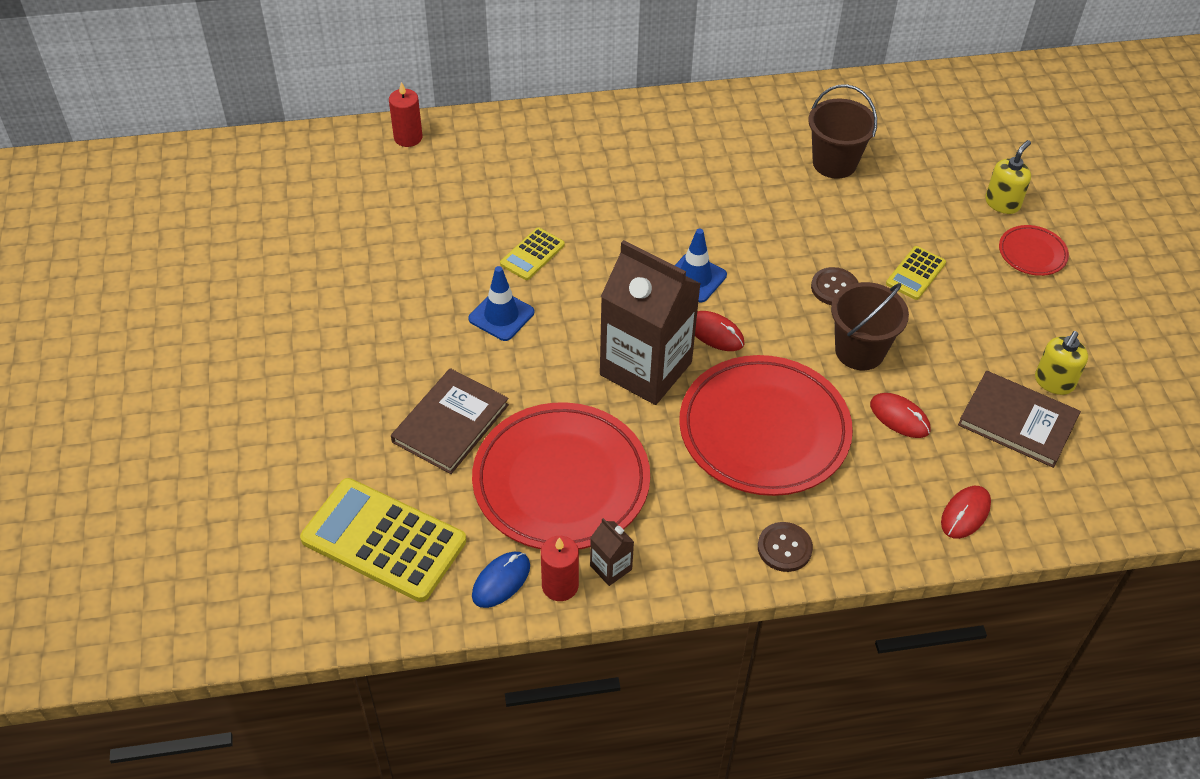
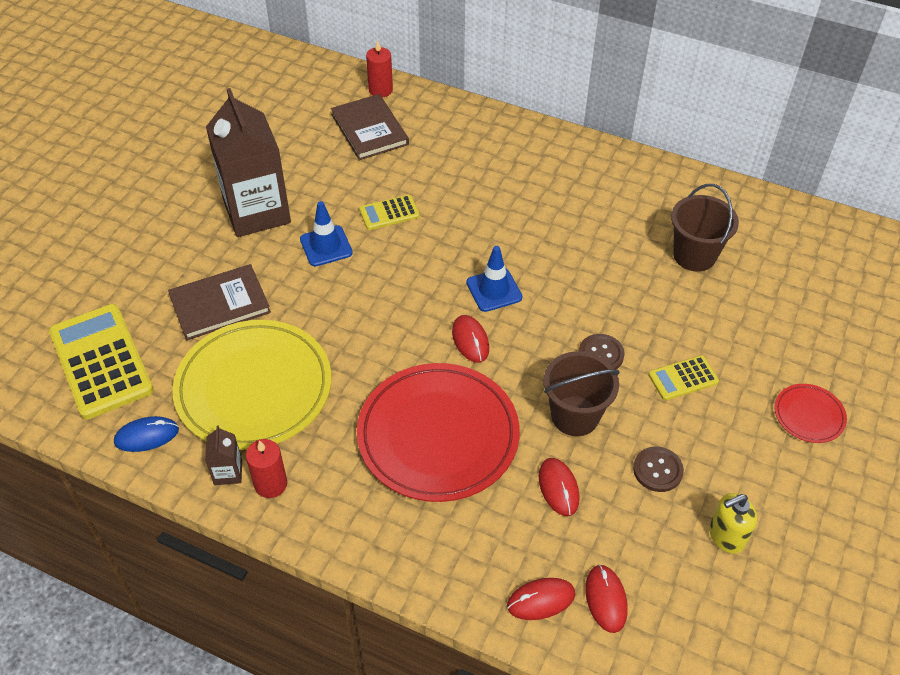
camera: 35 degrees right, 0 degrees up
red plate [472,402,650,549] -> yellow plate [172,320,331,450]
red candle [541,536,579,601] -> red candle moved to [246,439,287,498]
brown carton [600,240,701,405] -> brown carton moved to [206,88,291,237]
brown button [758,522,813,572] -> brown button moved to [633,447,684,492]
brown book [958,371,1081,468] -> brown book moved to [331,94,409,160]
yellow soap dispenser [985,140,1031,214] -> none
none -> red mouse [585,565,628,633]

